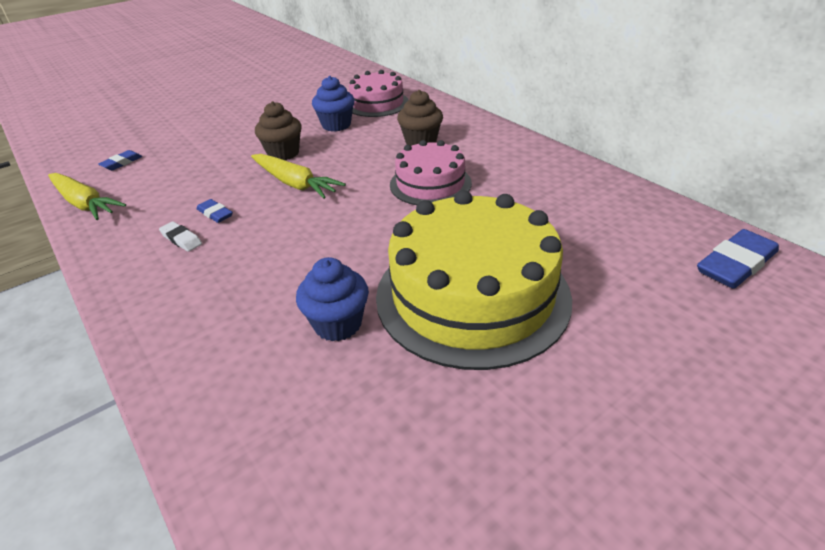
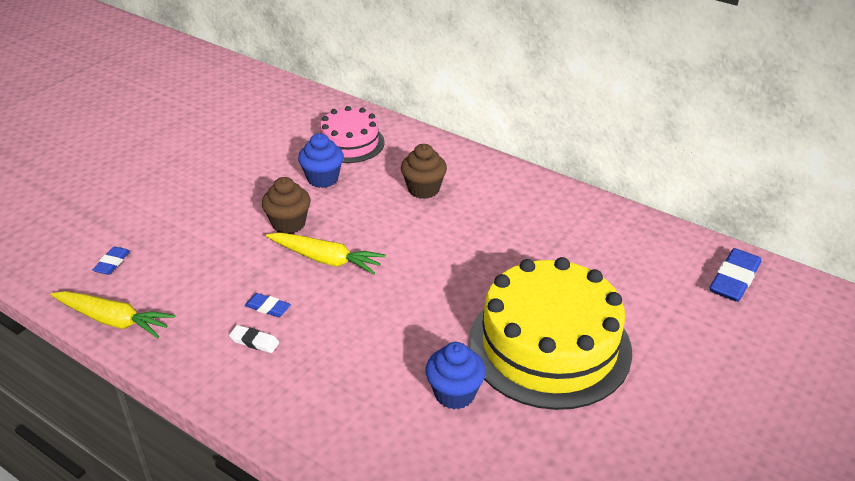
camera: 20 degrees left, 0 degrees up
pink cake [390,140,472,205] -> none

